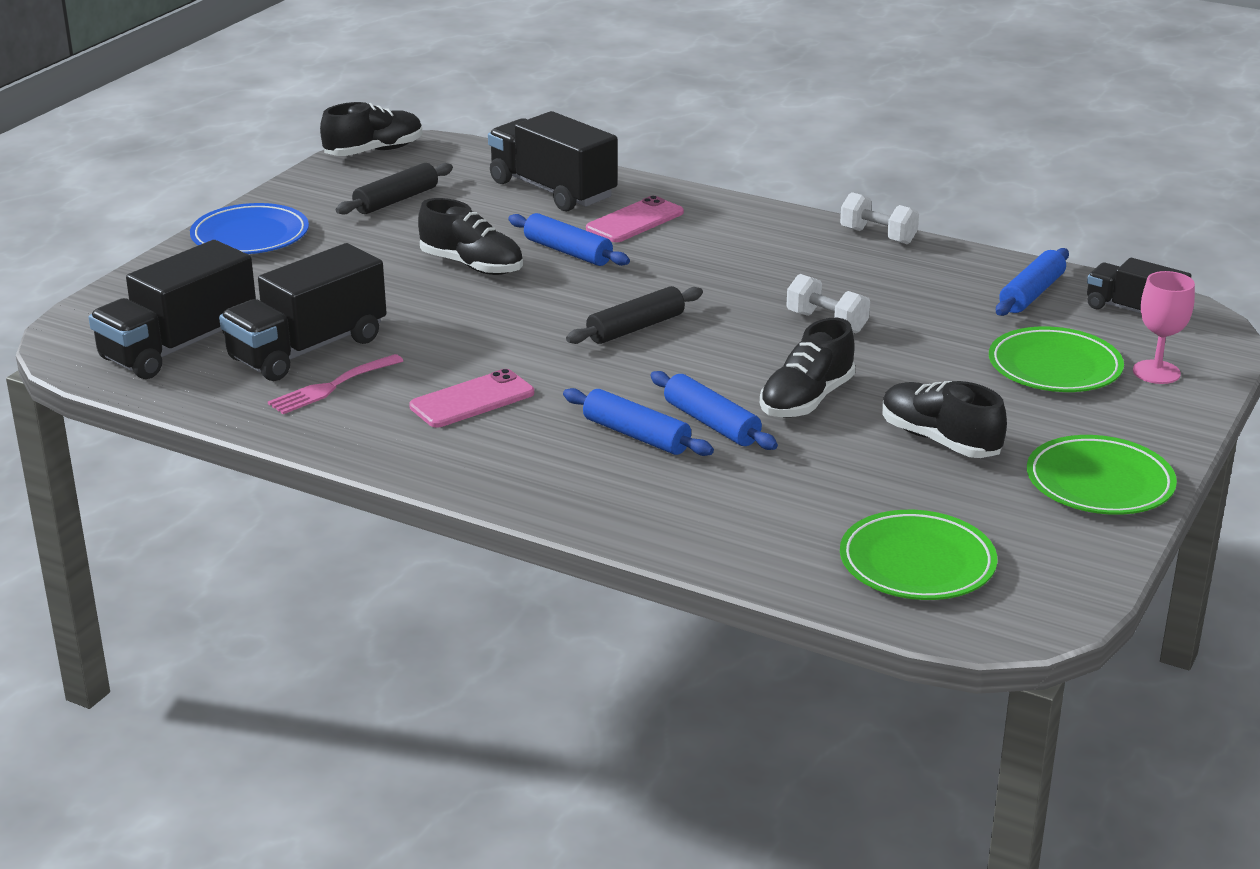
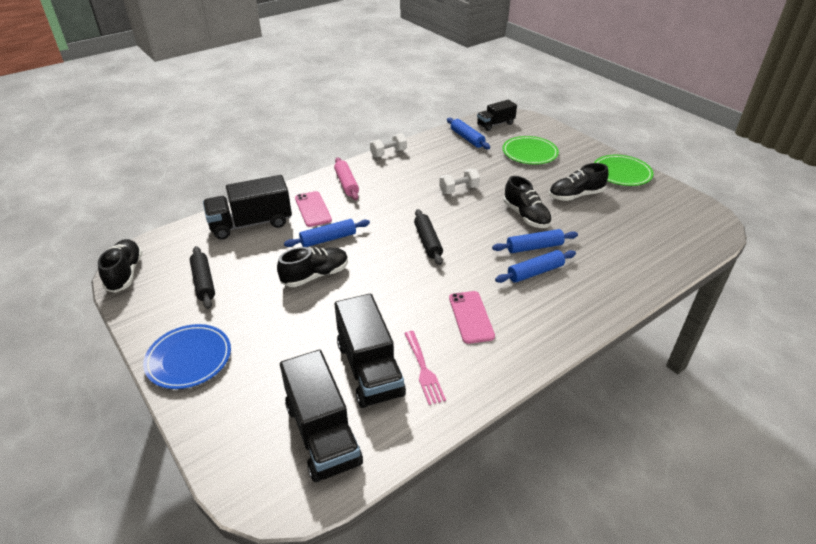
camera: 65 degrees left, 10 degrees up
green plate [840,510,997,600] -> none
pink goblet [1133,271,1195,384] -> none
none -> pink rolling pin [334,157,359,200]

